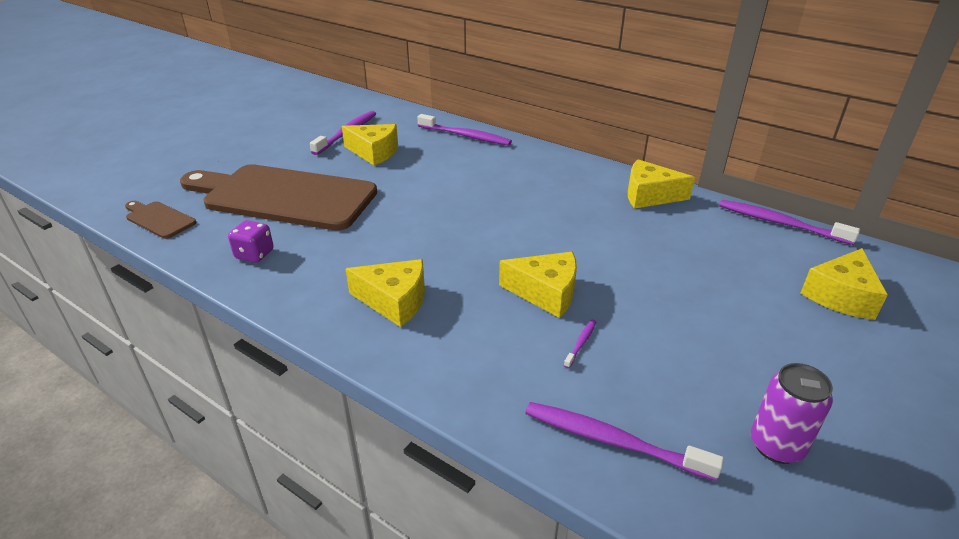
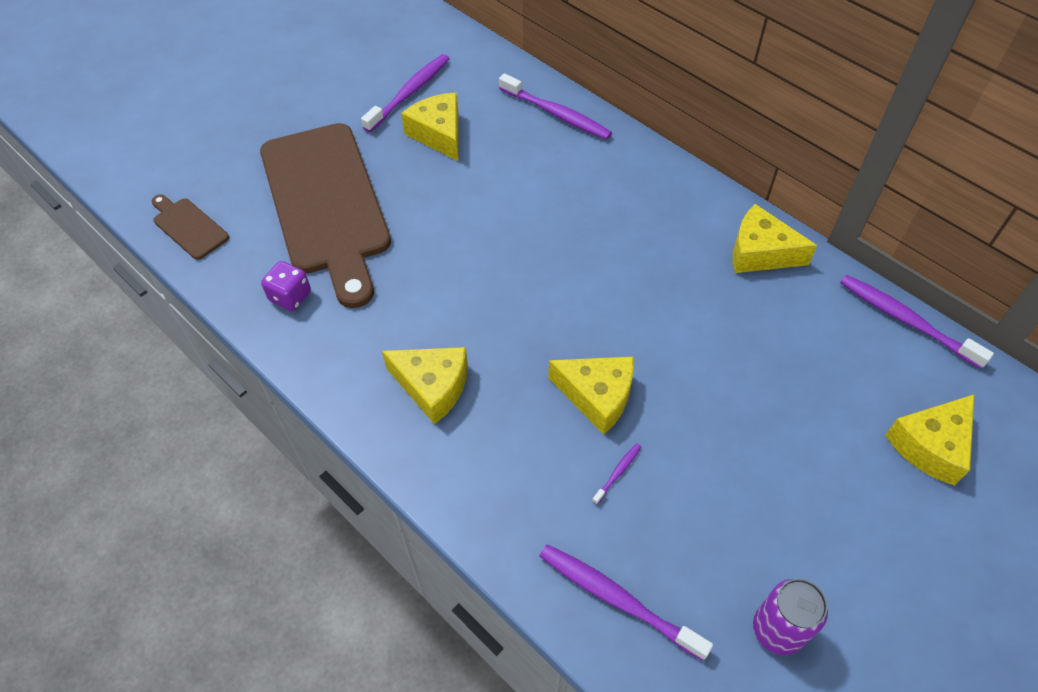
camera: 10 degrees right, 20 degrees up
brown cutting board [180,164,377,231] -> brown cutting board turned 135 degrees counterclockwise [260,123,391,308]
yellow cheese [342,124,398,166] -> yellow cheese turned 150 degrees counterclockwise [401,93,459,161]

